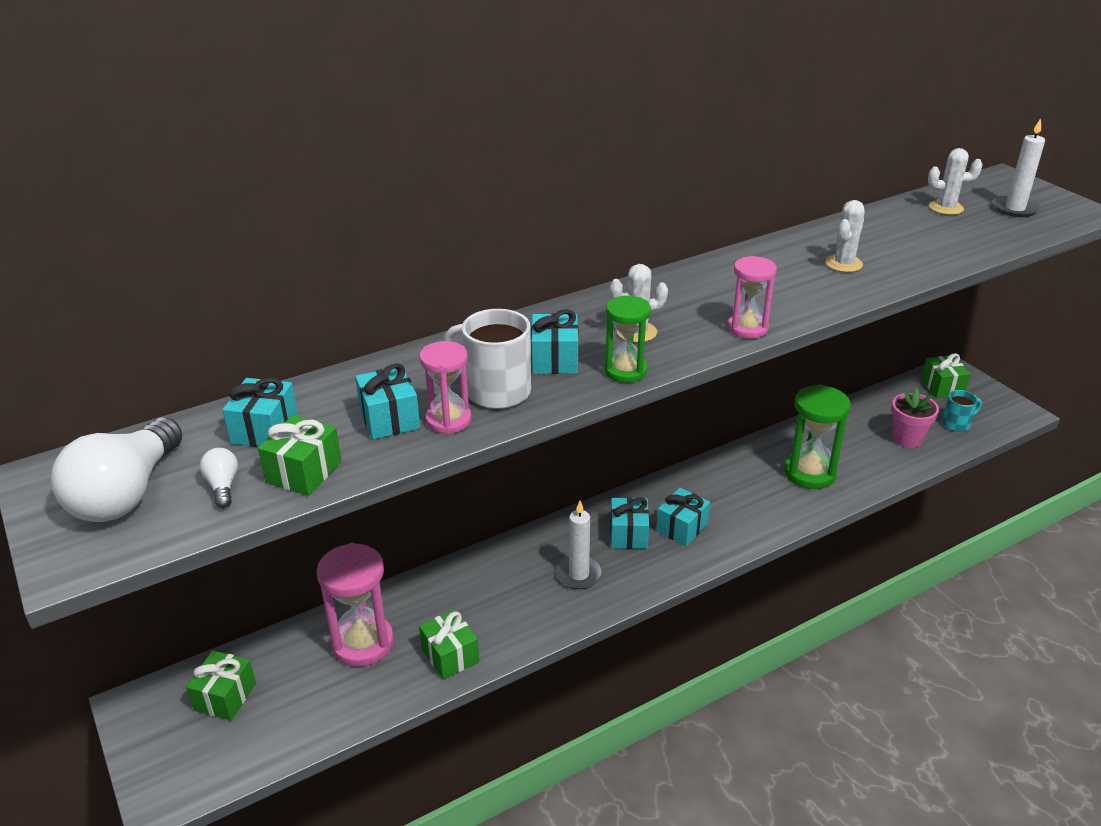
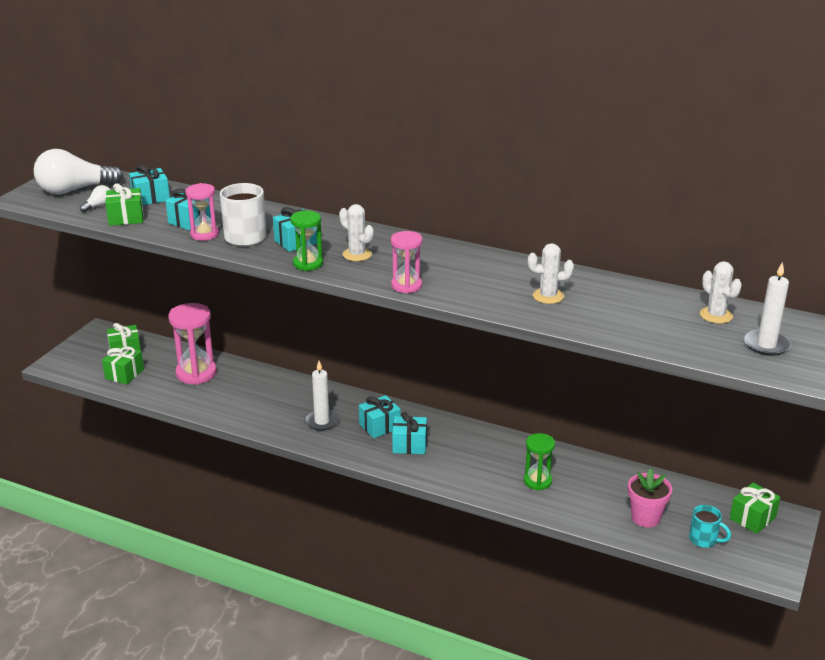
camera: 55 degrees right, 5 degrees down
green gift [419,609,479,680] -> green gift moved to [102,345,144,384]
green hourglass [784,385,851,489] -> green hourglass [524,433,555,491], size x0.61

